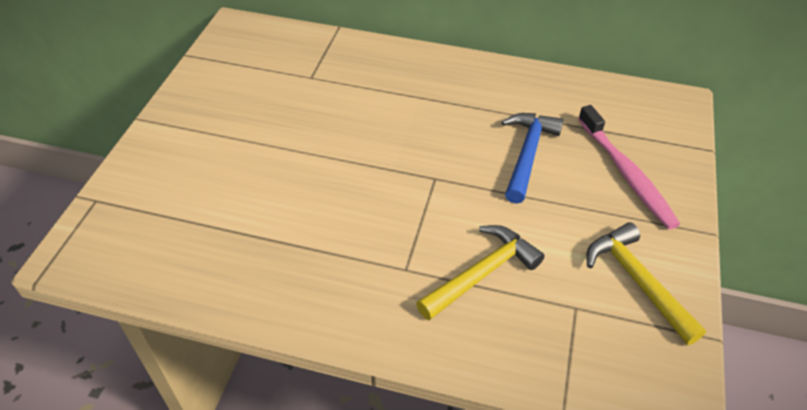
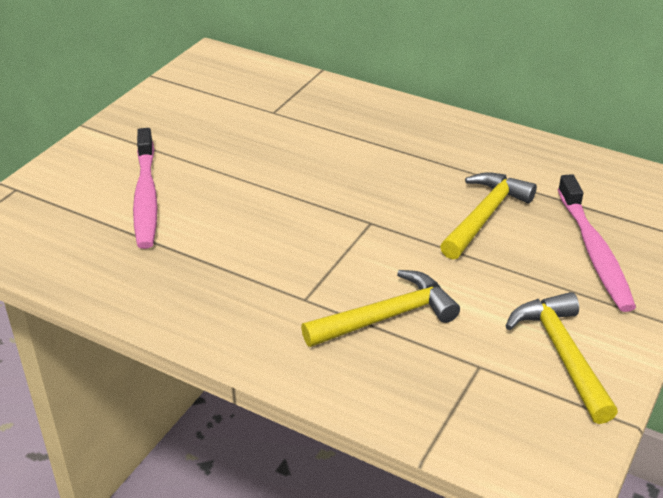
camera: 15 degrees right, 10 degrees down
blue hammer [502,113,564,204] -> yellow hammer [440,172,537,260]
none -> pink toothbrush [133,128,157,249]

